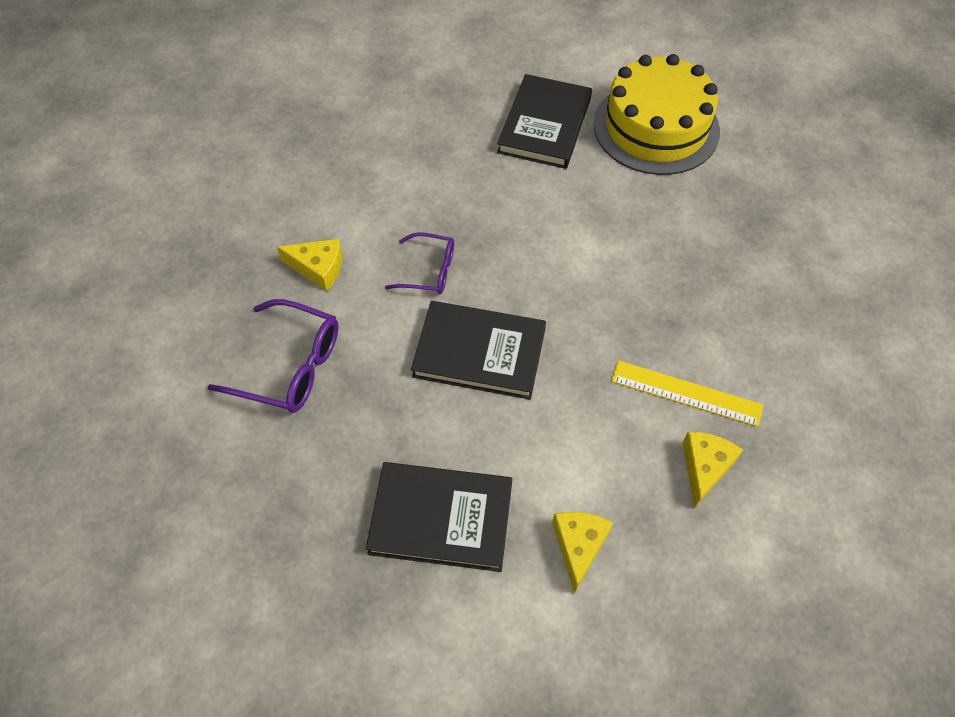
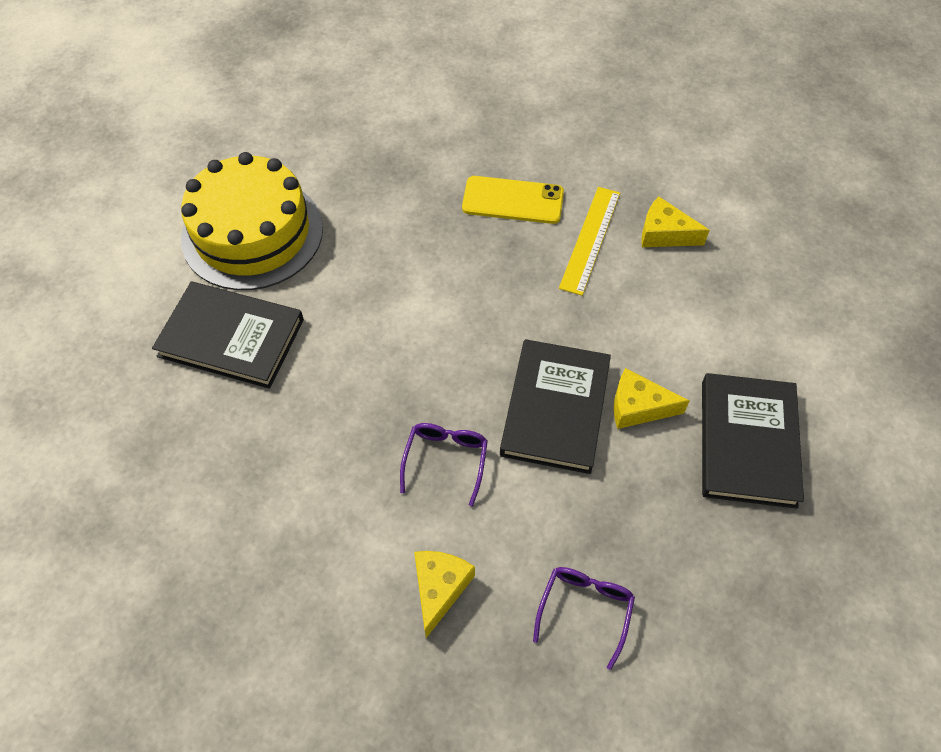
camera: 90 degrees left, 0 degrees up
purple glasses [208,299,339,413] -> purple glasses [533,567,635,670], size x0.63
yellow cheese [552,512,613,594] -> yellow cheese moved to [614,368,689,429]
none -> yellow phone [462,176,564,224]

